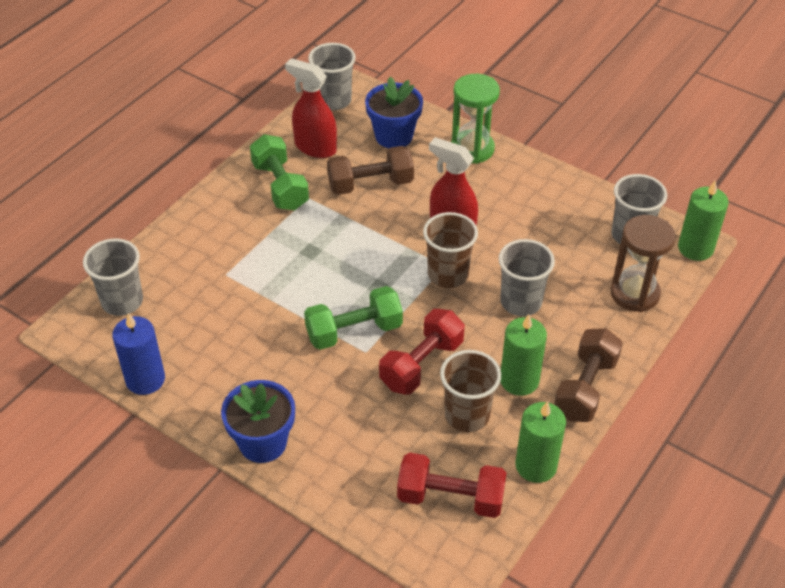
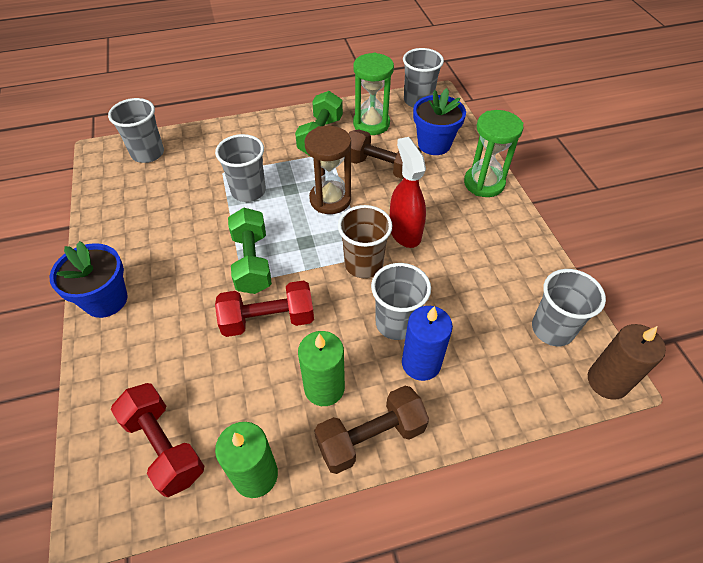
camera: 40 degrees right, 5 degrees up
blue candle [112,313,165,395] -> blue candle moved to [402,306,453,381]
red spray bottle [285,58,337,158] -> green hourglass [353,53,394,135]
green dumbbell [304,286,403,350] -> green dumbbell turned 60 degrees clockwise [228,208,272,294]
brown cup [440,350,501,432] -> none
brown hourglass [610,215,676,312] -> brown hourglass moved to [305,126,351,214]
green candle [678,180,729,261] -> brown candle [588,324,666,400]
none -> grey cup [215,134,266,202]

